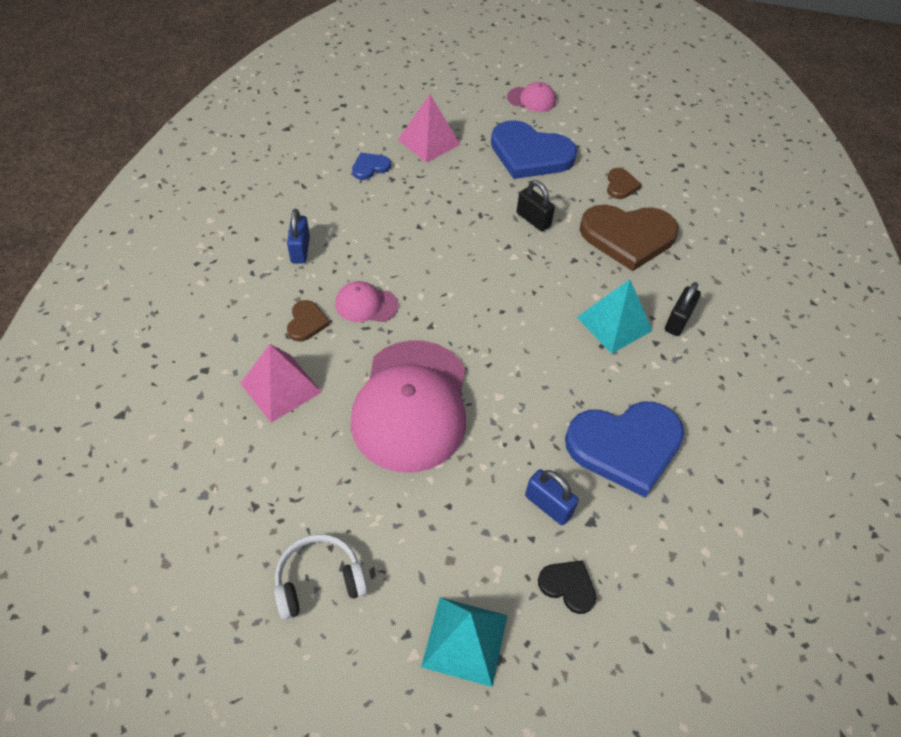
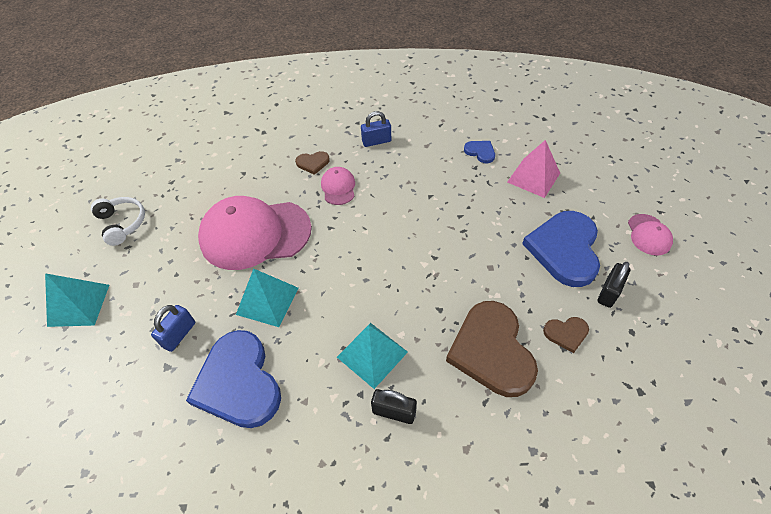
camera: 80 degrees right, 0 degrees up
pink pyramid [240,344,322,423] -> none
black padlock [517,180,555,231] -> black padlock moved to [598,262,630,308]
black heart [538,560,597,614] -> none
none -> turquoise pyramid [236,269,298,327]

